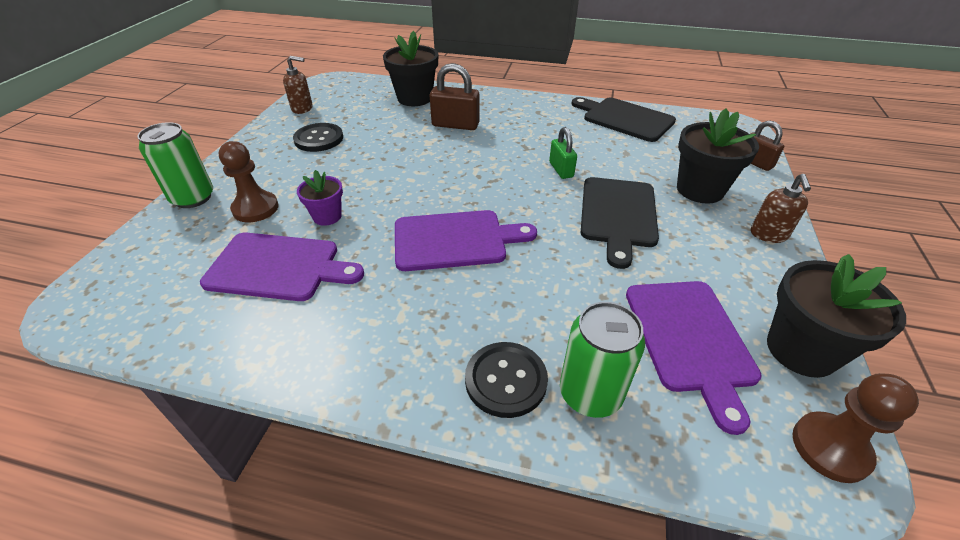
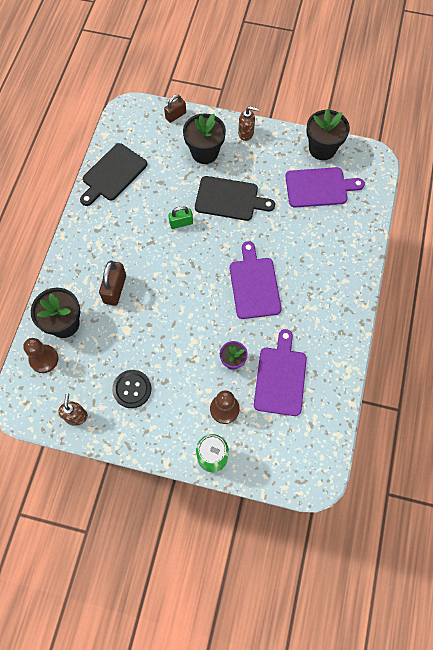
camera: 90 degrees left, 25 degrees up
black button [465,342,548,418] -> none
green can [560,302,645,418] -> none
brown pawn [792,373,919,483] -> brown pawn moved to [23,338,58,373]

